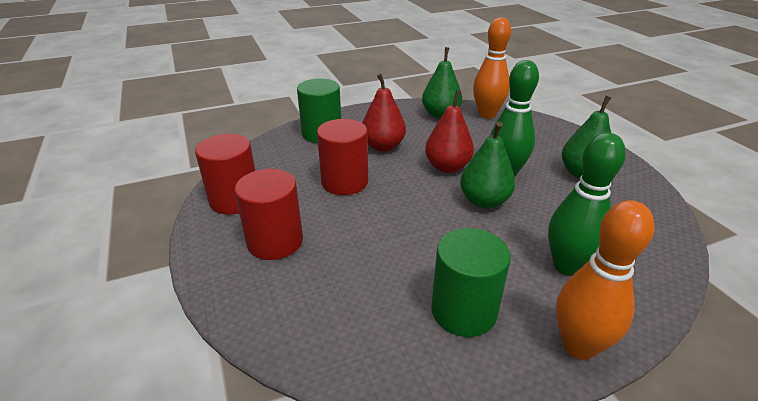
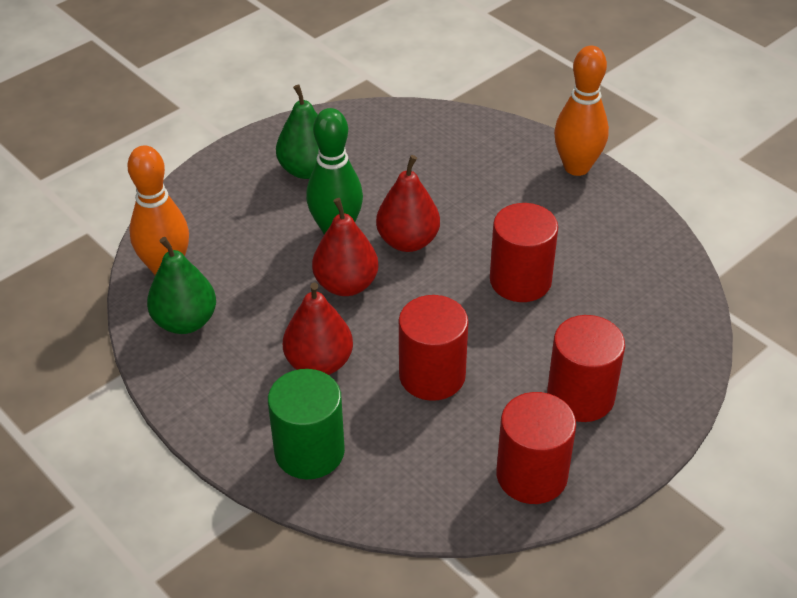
camera: 110 degrees left, 10 degrees up
green cylinder [431,228,511,337] -> none
green pear [460,122,515,209] -> red pear [376,155,440,252]
green bowling pin [548,133,626,276] -> none
none -> red cylinder [490,203,558,302]

